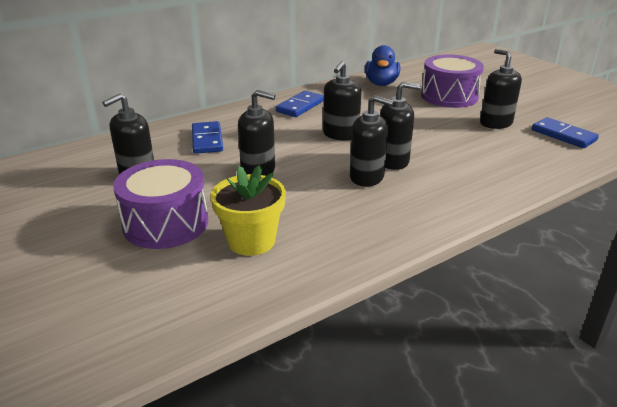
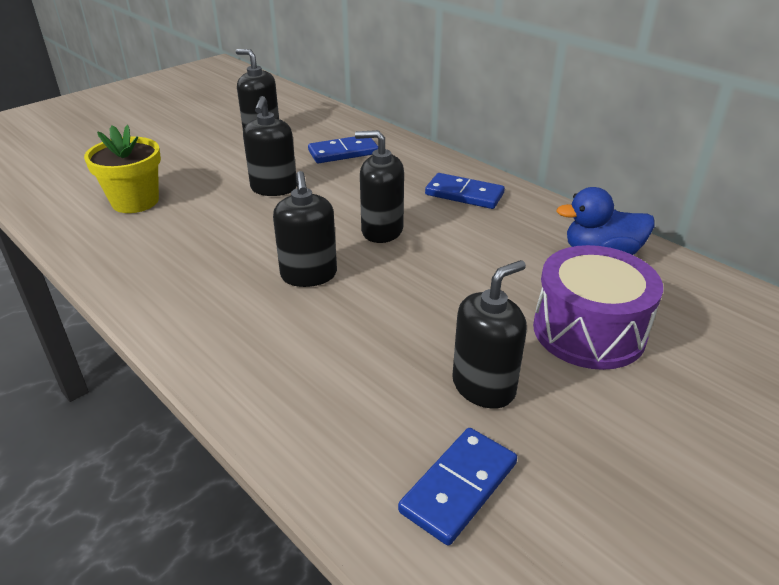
camera: 80 degrees right, 5 degrees up
purple drum [113,159,208,249] -> none
black soap dispenser [350,95,394,187] -> none

